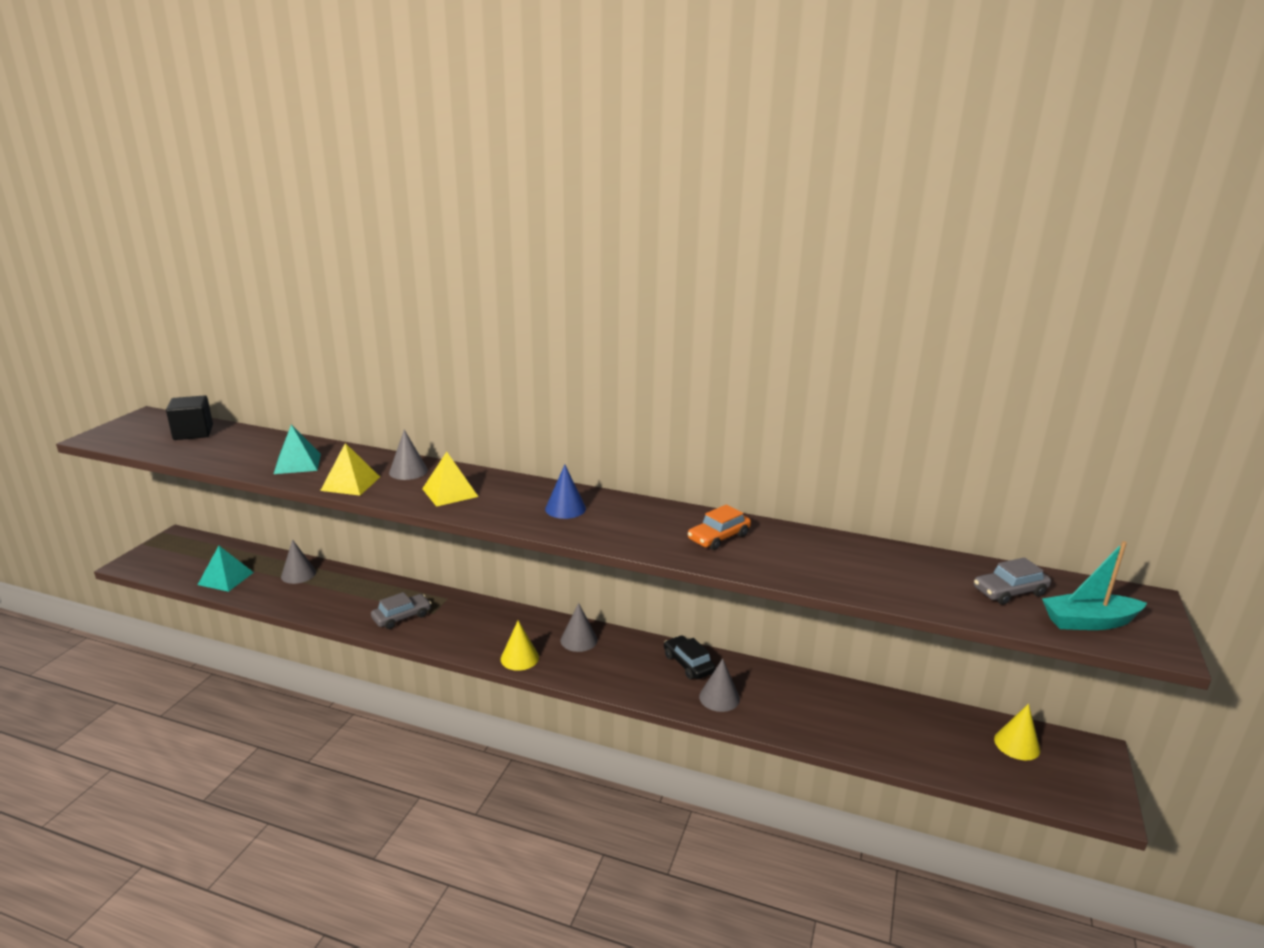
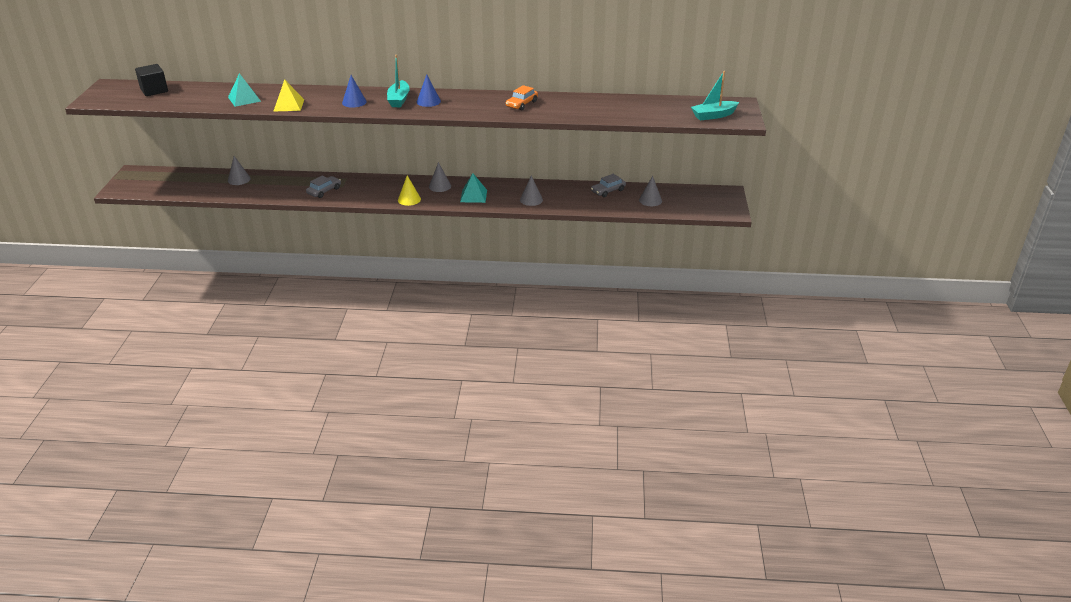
camera: 15 degrees left, 10 degrees up
turquoise pyramid [198,546,254,592] -> turquoise pyramid moved to [460,173,487,203]
grey cone [389,430,428,480] -> grey cone moved to [639,176,662,206]
yellow pyramid [422,452,478,507] -> blue cone [342,75,367,108]
black car [664,635,716,679] -> none
grey car [974,557,1051,605] -> grey car moved to [591,174,626,197]
yellow cone [994,704,1040,760] -> none
none -> turquoise boat [387,55,410,107]

